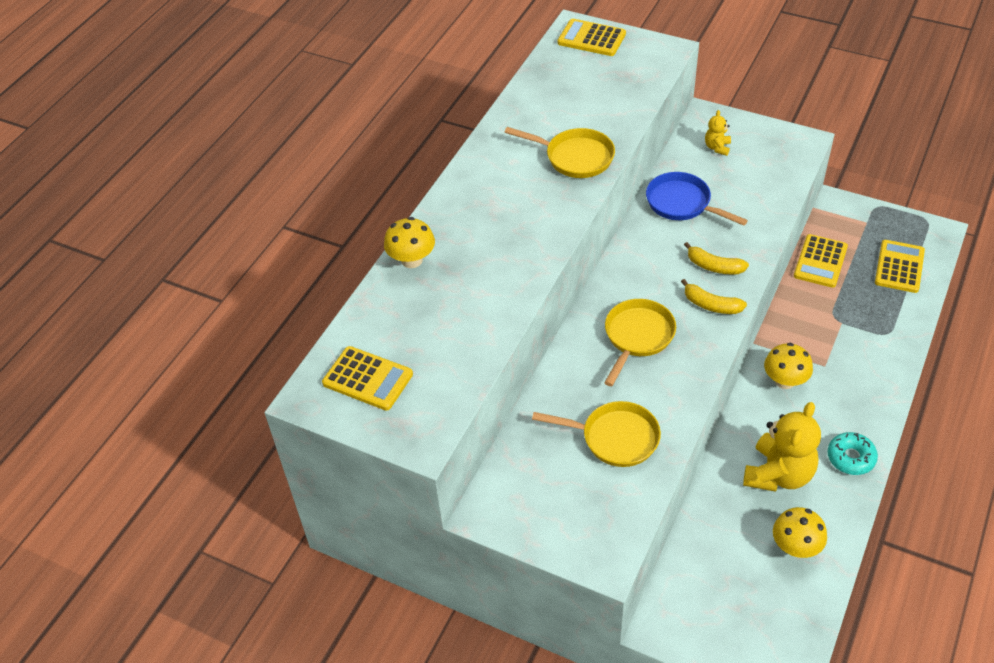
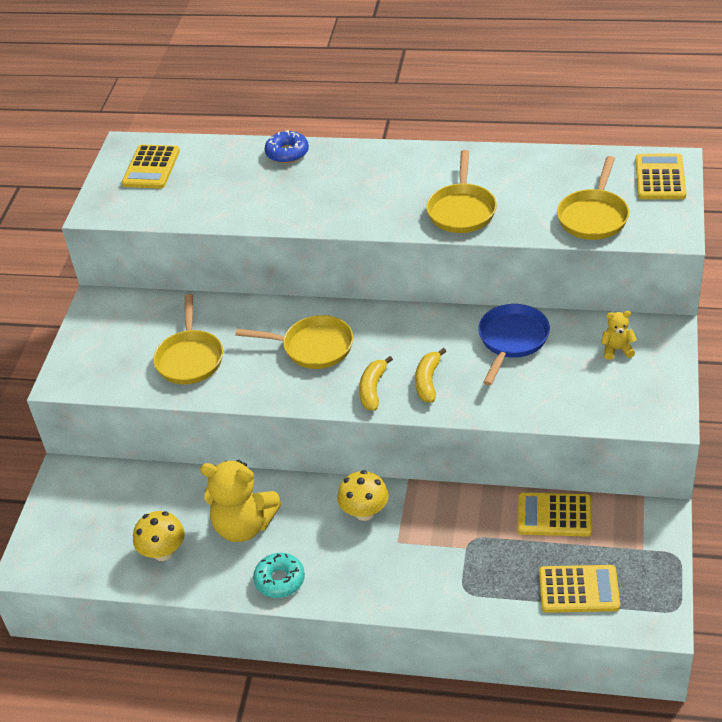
camera: 75 degrees right, 5 degrees down
yellow mushroom [384,217,435,268] -> blue donut [265,130,309,163]
none -> yellow pan [557,156,629,240]

